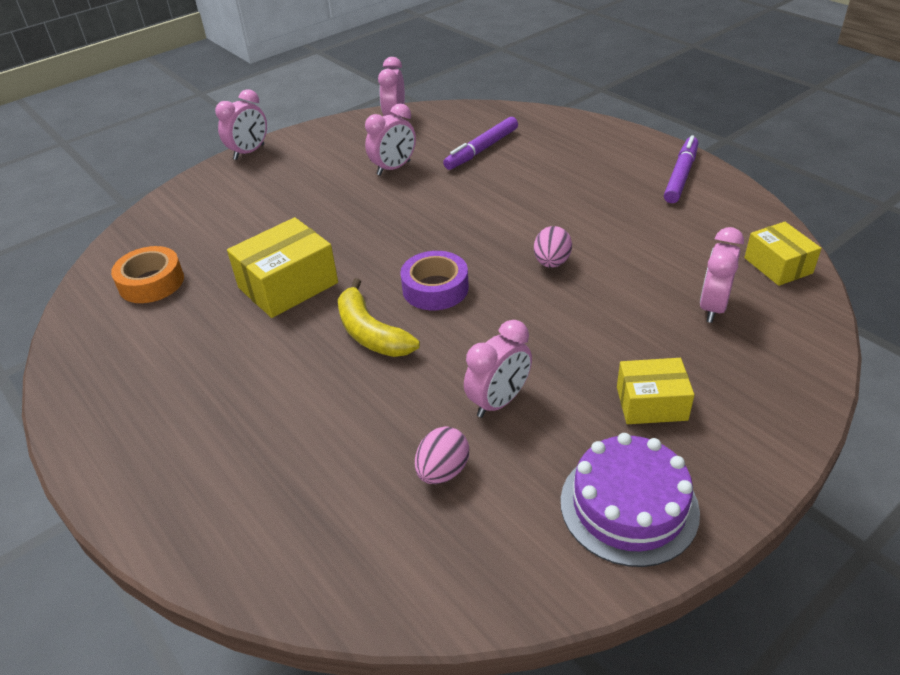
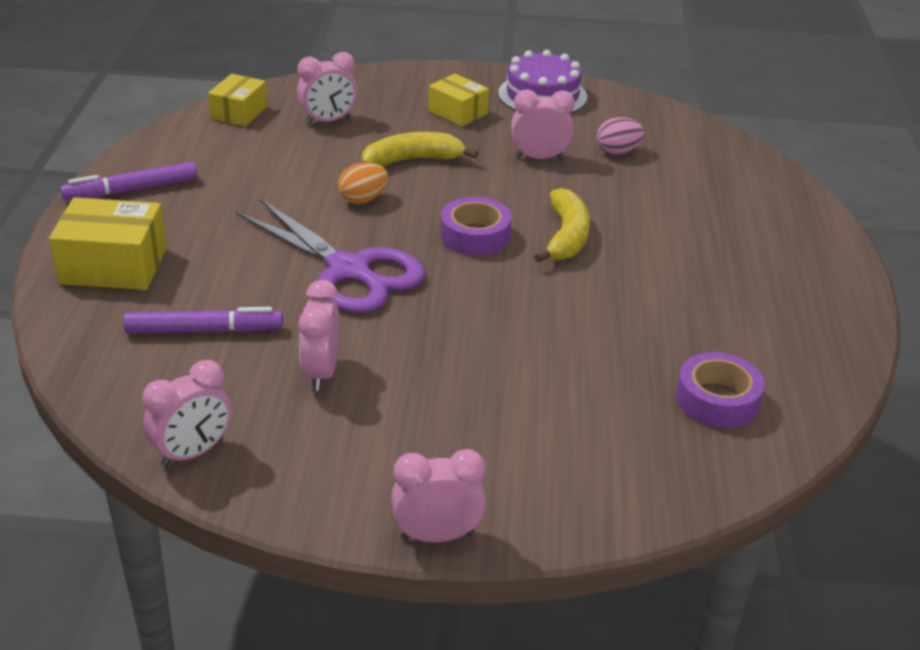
camera: 140 degrees left, 5 degrees down
orange tape [111,246,184,303] -> purple tape [676,352,765,428]
yellow box [227,217,338,318] -> yellow box moved to [49,197,167,290]
pink clock [365,104,416,176] -> pink clock turned 90 degrees counterclockwise [299,280,339,391]
pink egg [534,226,572,268] -> orange egg [338,162,388,204]
none -> purple scissors [236,199,425,313]
none -> yellow banana [362,132,478,167]

